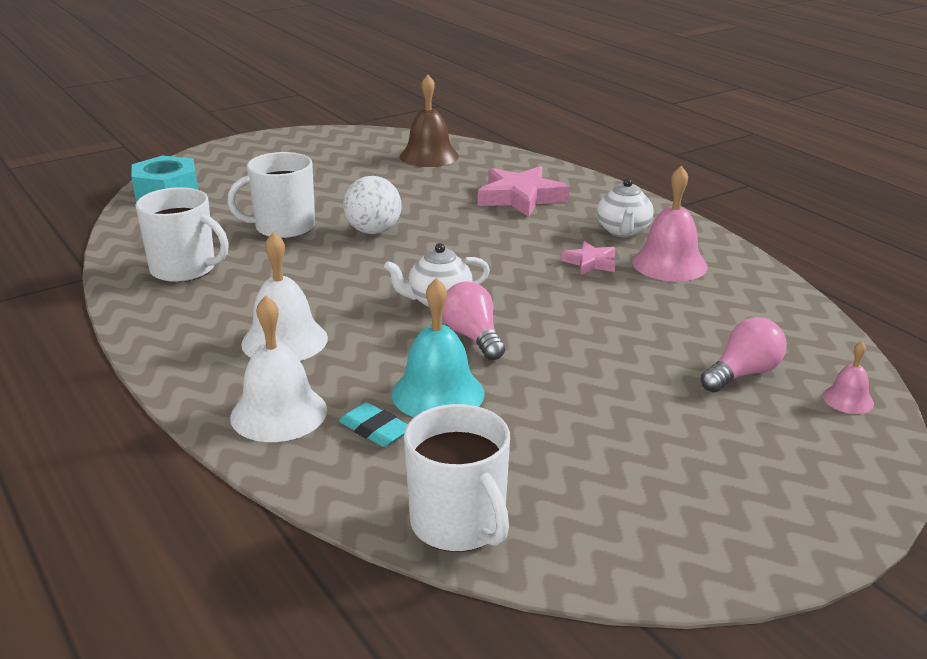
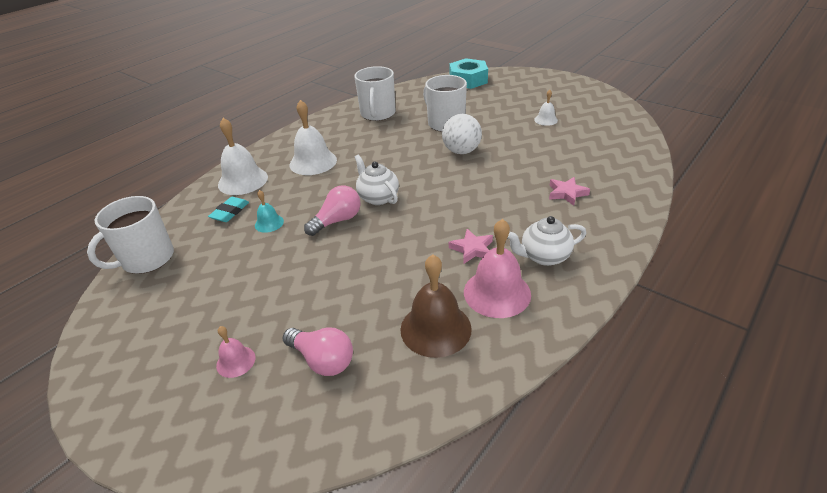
camera: 75 degrees right, 10 degrees up
turquoise bell [392,278,485,417] -> turquoise bell [255,190,284,233], size x0.52
brown bell [400,75,459,167] -> brown bell moved to [400,255,472,358]
pink star [478,166,569,217] -> pink star [549,177,590,206], size x0.54
pink bell [823,341,874,414] -> pink bell moved to [216,326,255,378]
none -> white bell [534,90,558,126]

